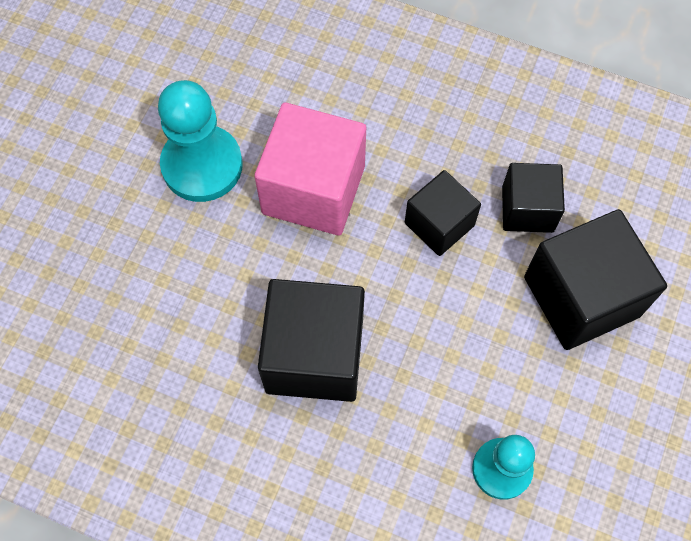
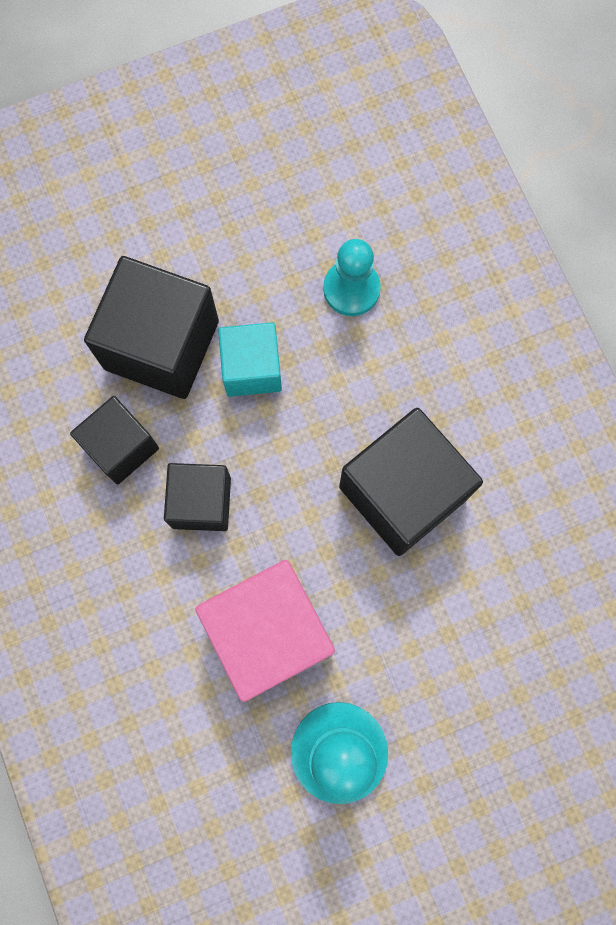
camera: 135 degrees left, 10 degrees up
none -> turquoise cube [218,322,282,397]

